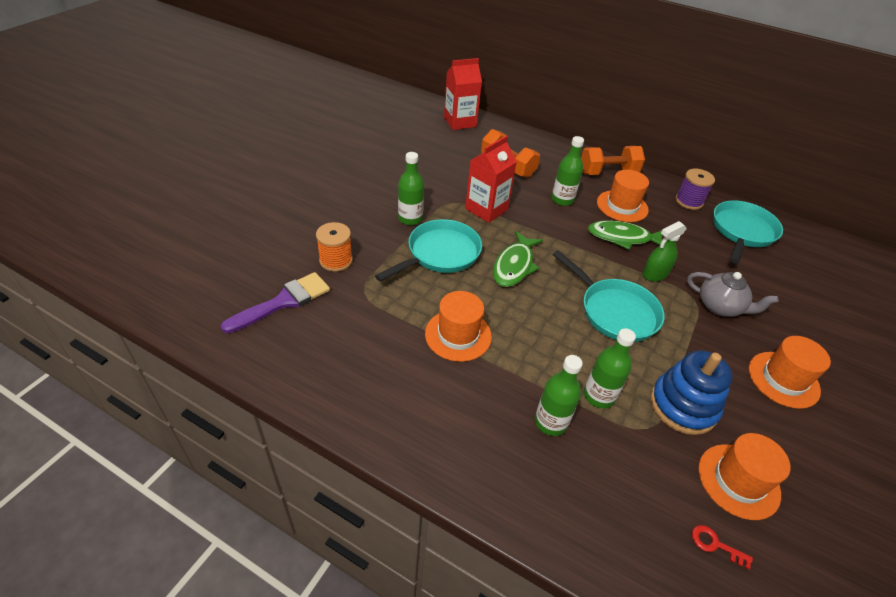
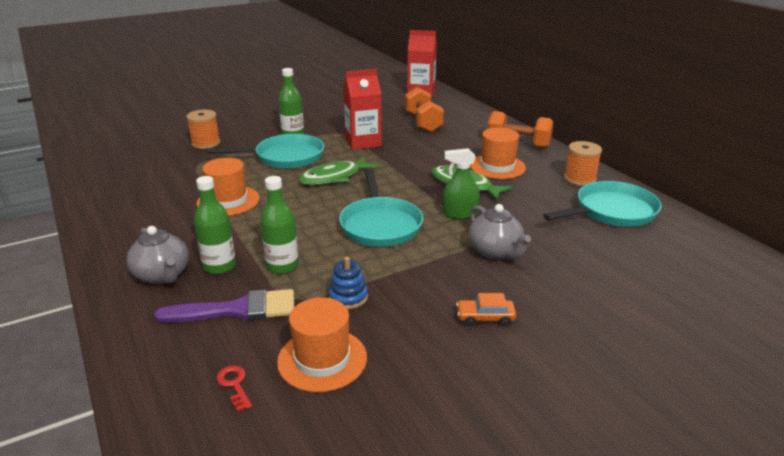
camera: 35 degrees right, 15 degrees down
purple brush [220,272,330,333] -> purple brush moved to [154,289,294,323]
green bottle [552,136,584,206] -> none
blue stacking toy [650,350,733,435] -> blue stacking toy [329,257,368,309], size x0.54
purple spool [675,169,715,210] -> orange spool [564,141,602,186]
orange hat [749,336,831,409] -> orange car [456,293,516,326]
none -> grey teapot [127,226,189,284]

